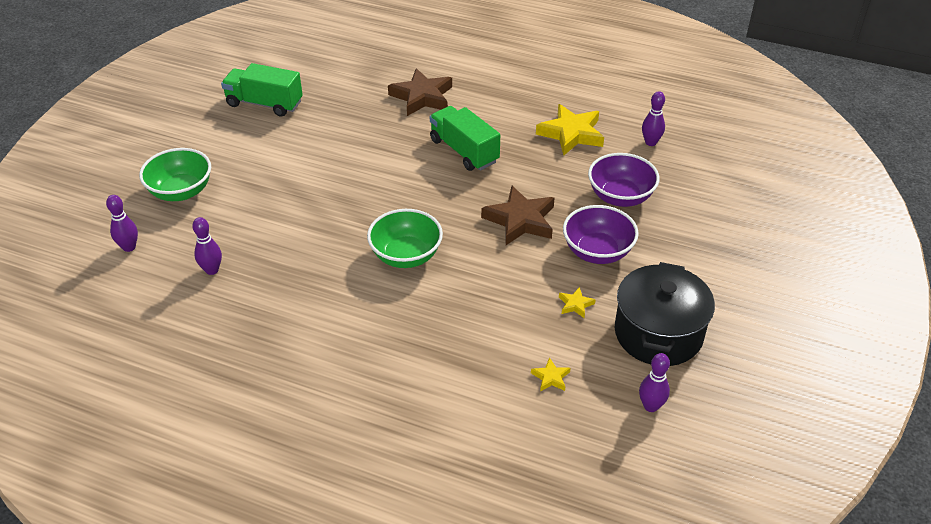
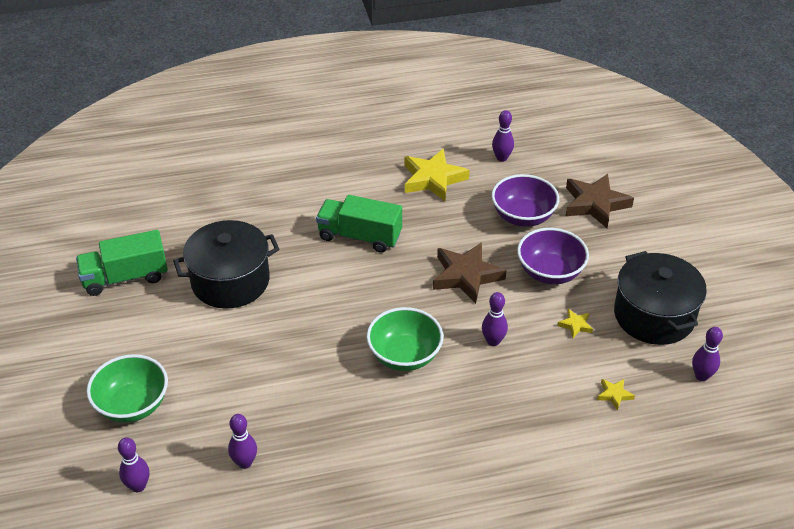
camera: 35 degrees left, 0 degrees up
brown star [388,68,452,116] -> brown star moved to [566,174,634,228]
none -> black pot [173,220,280,309]
none -> purple bowling pin [482,292,508,346]

